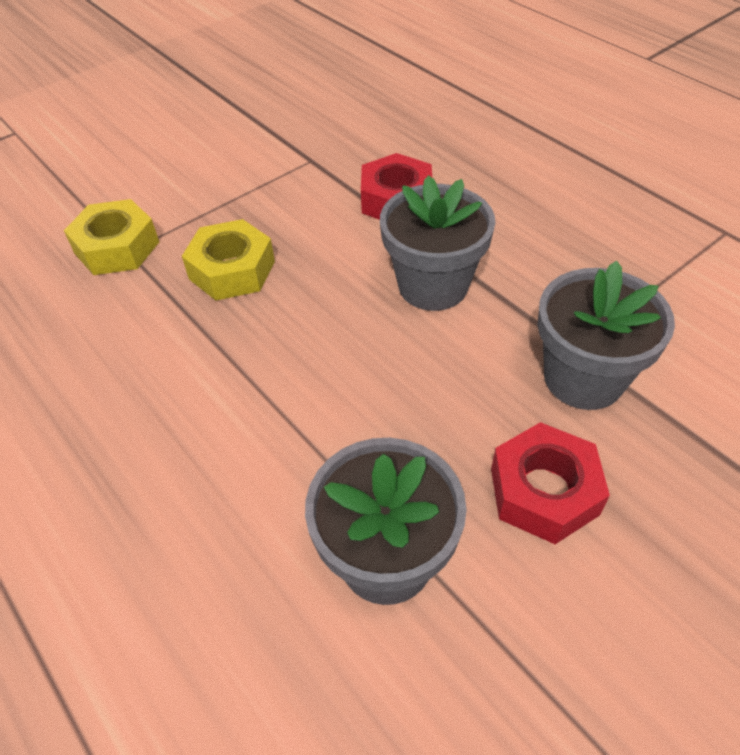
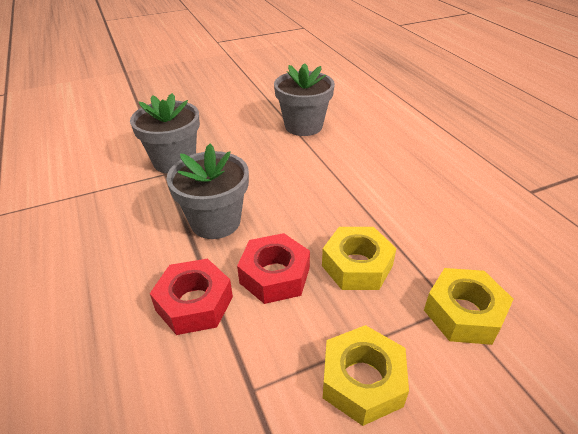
camera: 165 degrees left, 10 degrees down
red nut [491,422,610,544] -> red nut moved to [237,233,310,304]
none -> yellow nut [323,325,409,426]

